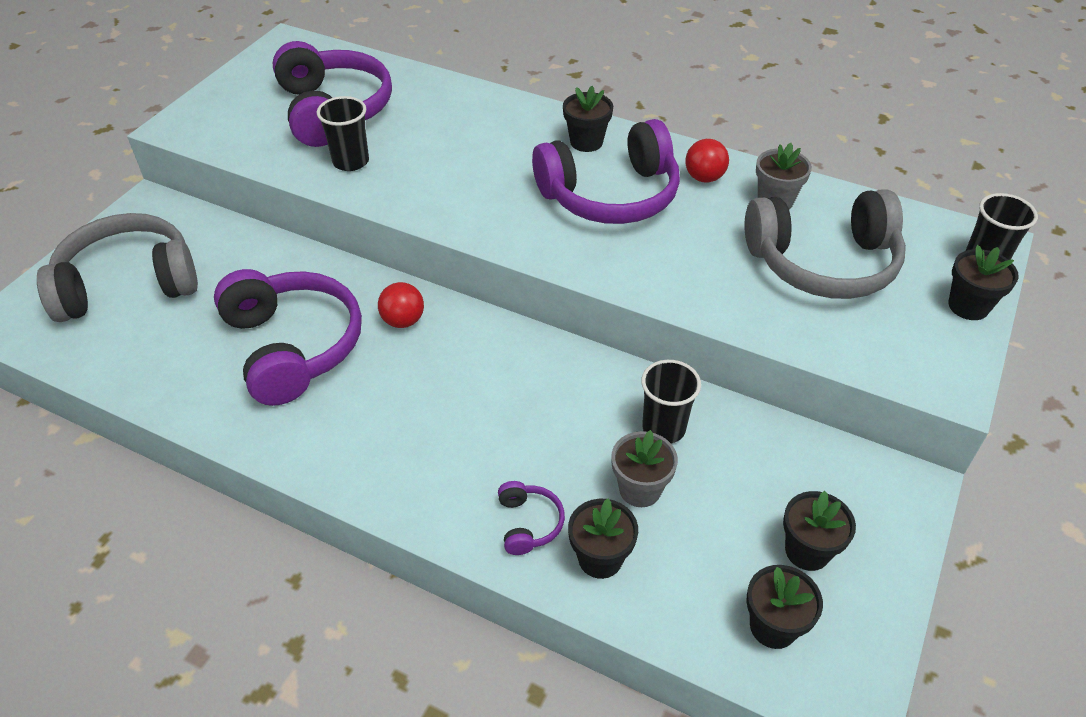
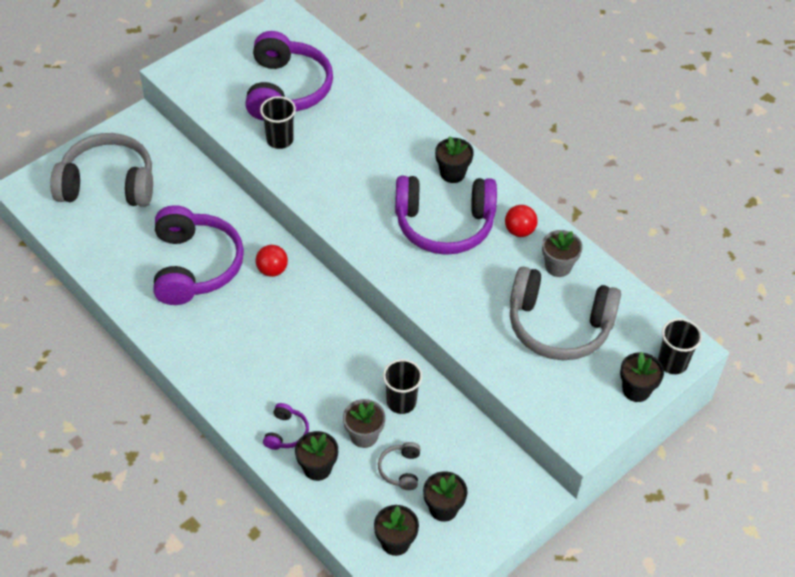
camera: 20 degrees right, 5 degrees up
none -> grey headphones [378,442,421,490]

